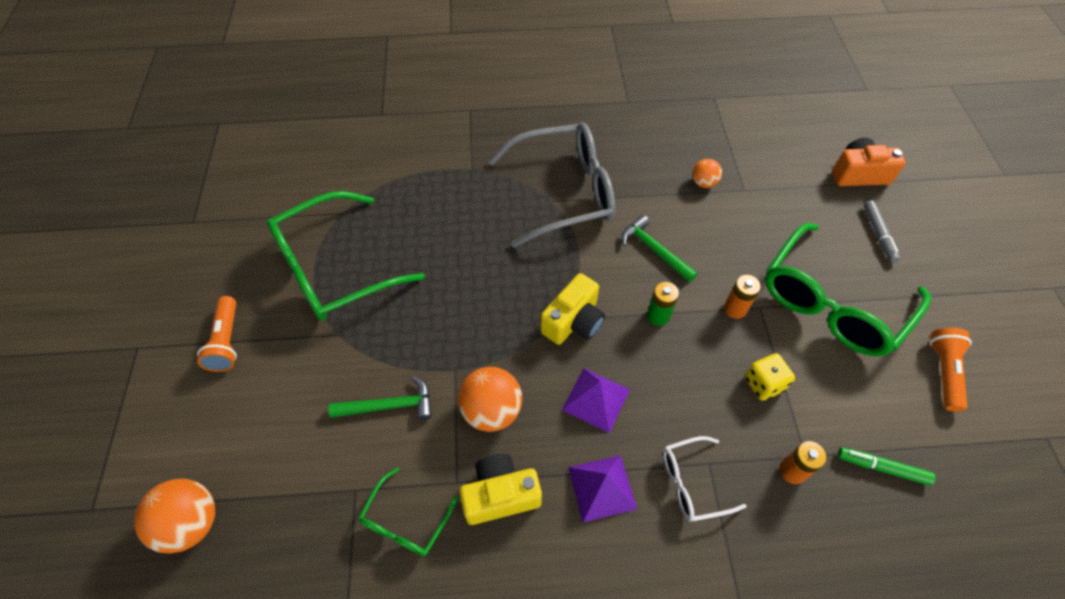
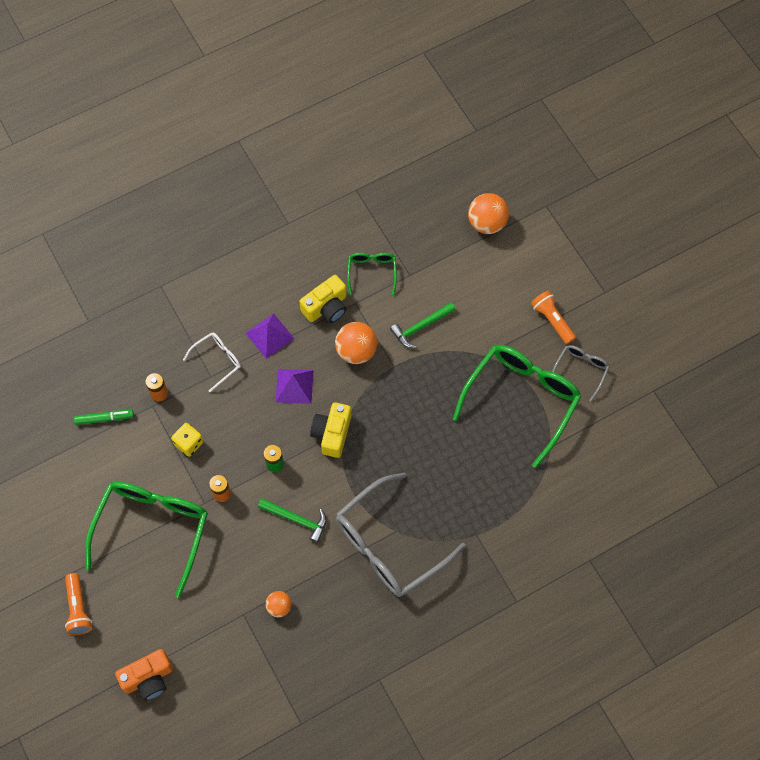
camera: 155 degrees right, 10 degrees up
grey marker [864,200,900,263] -> none
orange flashlight [930,328,972,412] -> orange flashlight moved to [65,573,92,635]
none -> grey glasses [552,345,610,402]

